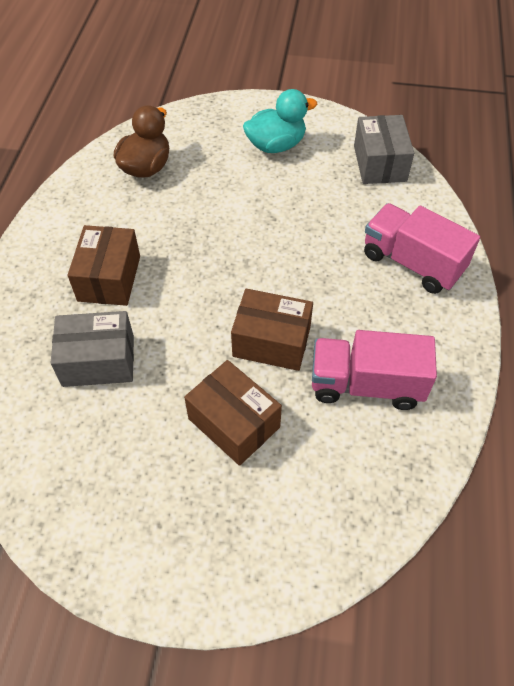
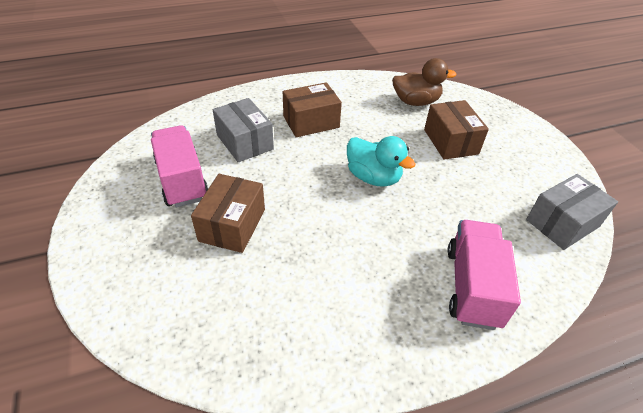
camera: 60 degrees right, 10 degrees down
brown box [231,289,313,371] -> brown box moved to [424,100,489,160]
turquoise duck [243,89,318,153] -> turquoise duck moved to [347,136,416,187]
pink truck [312,330,437,410] -> pink truck moved to [151,125,208,207]

